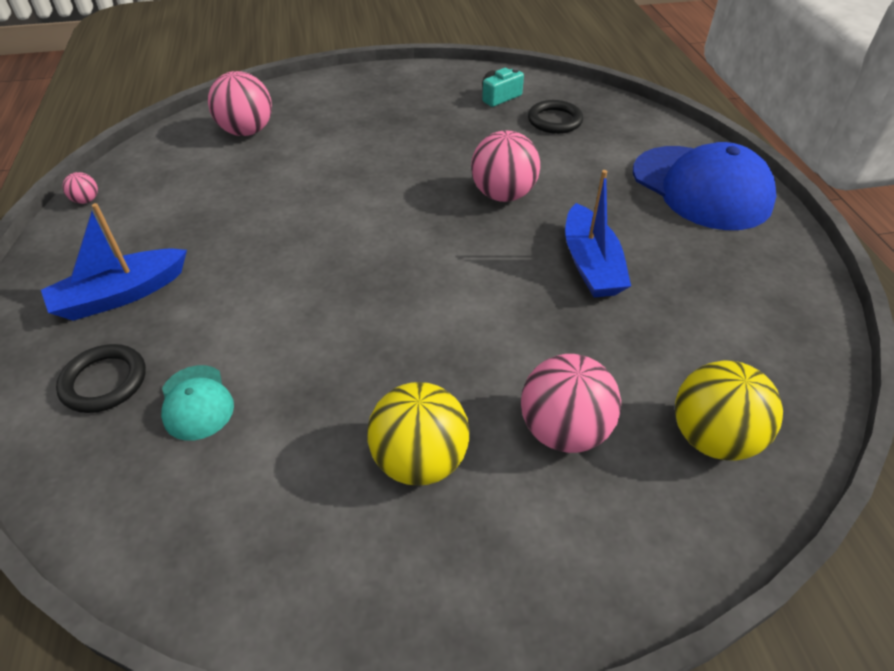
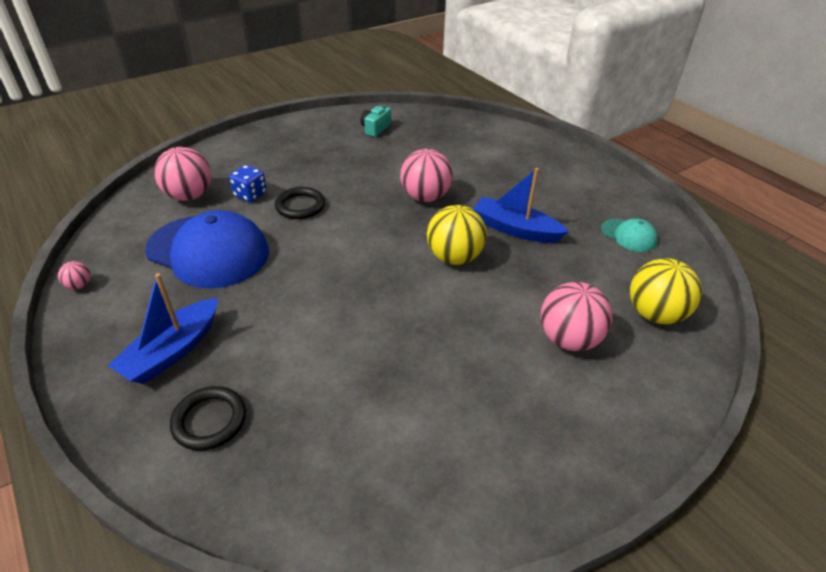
camera: 25 degrees left, 5 degrees down
turquoise cap [161,365,234,441] -> turquoise cap moved to [601,219,658,252]
yellow ball [367,382,470,486] -> yellow ball moved to [427,205,487,265]
black ring [528,100,583,134] -> black ring moved to [275,187,325,219]
blue boat [565,170,631,297] -> blue boat turned 150 degrees clockwise [473,168,569,243]
blue cap [633,142,776,230] -> blue cap moved to [145,210,269,288]
none -> blue dice [229,165,267,202]

